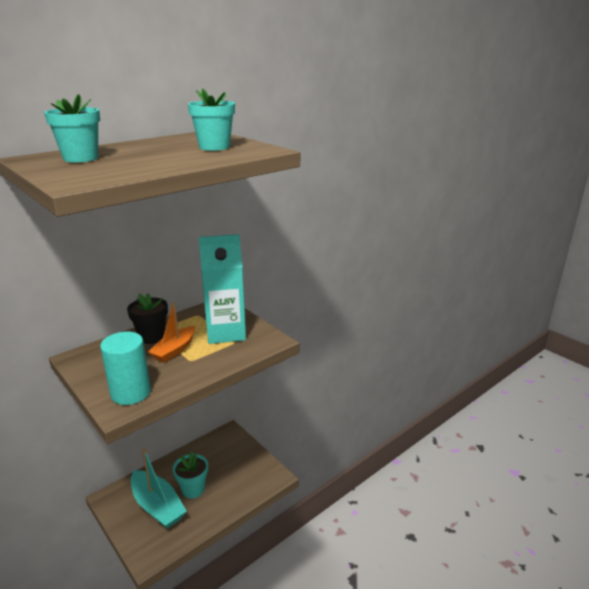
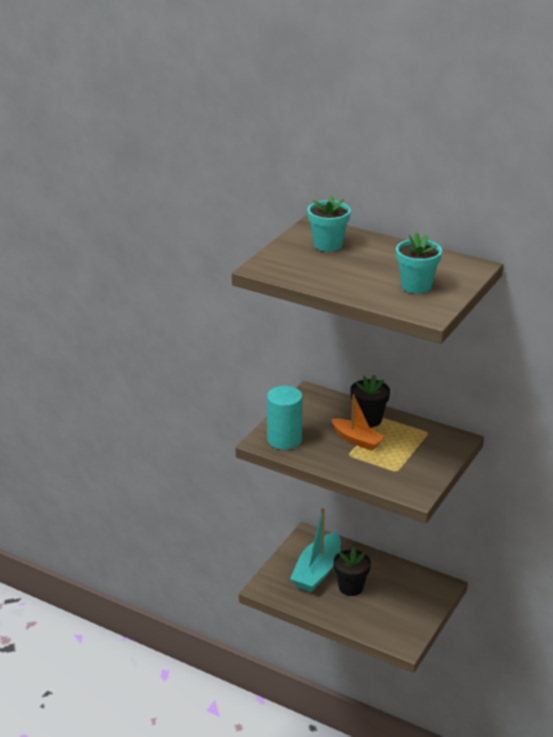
camera: 70 degrees right, 5 degrees up
orange boat [148,302,195,363] -> orange boat turned 150 degrees counterclockwise [331,394,385,451]
turquoise flower pot [173,452,208,498] -> black flower pot [333,547,371,596]
turquoise carton [199,234,246,344] -> none

